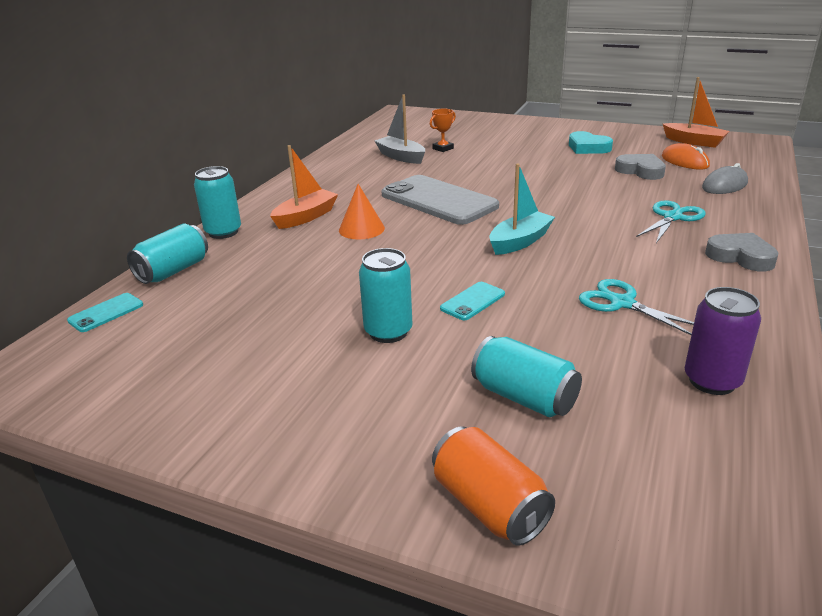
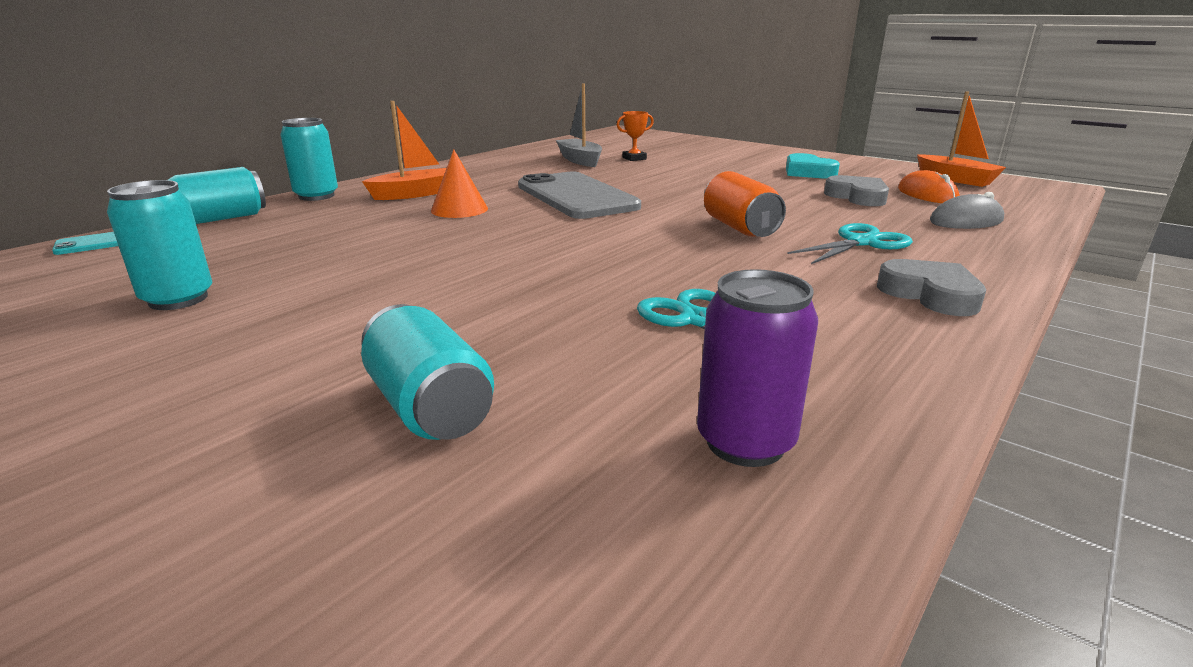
camera: 15 degrees right, 5 degrees down
turquoise can [359,248,412,343] -> turquoise can moved to [107,180,212,310]
orange can [432,426,555,546] -> orange can moved to [704,171,786,237]
turquoise phone [440,282,505,320] -> none
turquoise boat [489,163,555,255] -> none

